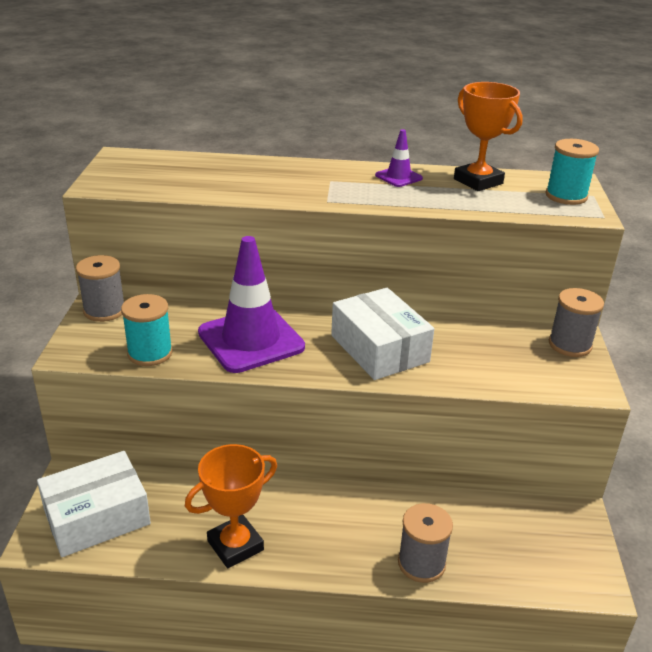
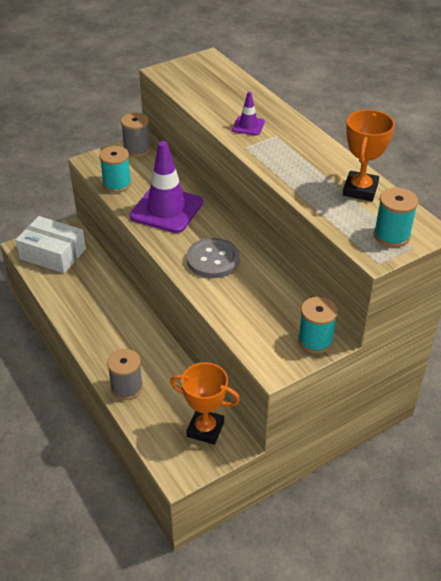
camera: 55 degrees right, 10 degrees up
orange trophy [185,444,277,568] -> orange trophy moved to [170,362,240,445]
white box [331,288,434,380] -> grey button [187,238,240,278]
purple traffic cone [375,129,423,187] -> purple traffic cone moved to [232,92,265,136]
grey spool [549,288,604,357] -> turquoise spool [298,297,338,353]

